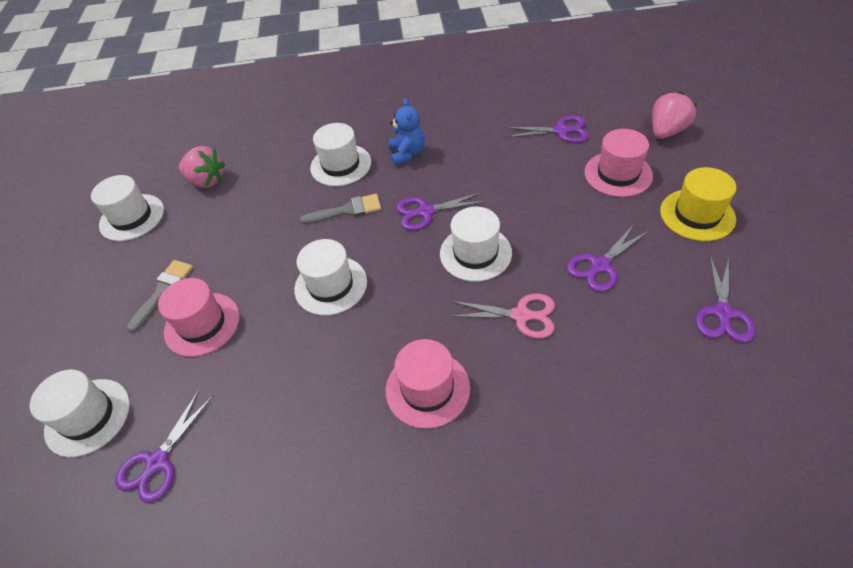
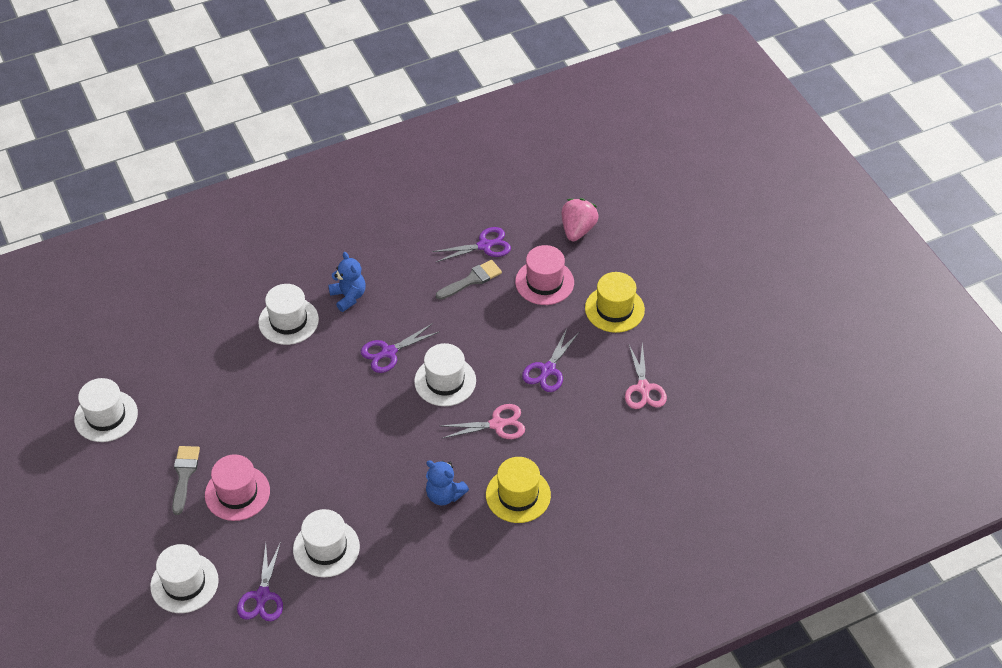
camera: 25 degrees left, 0 degrees up
pink strawberry [179,146,225,188] -> none
white hat [294,239,367,315] -> white hat moved to [293,509,360,577]
grey brush [300,194,381,224] -> grey brush moved to [436,260,502,300]
pink hat [386,339,470,429] -> blue teddy bear [426,460,469,506]
purple scissors [695,256,755,343] -> pink scissors [625,342,667,409]
none -> yellow hat [486,457,551,523]

